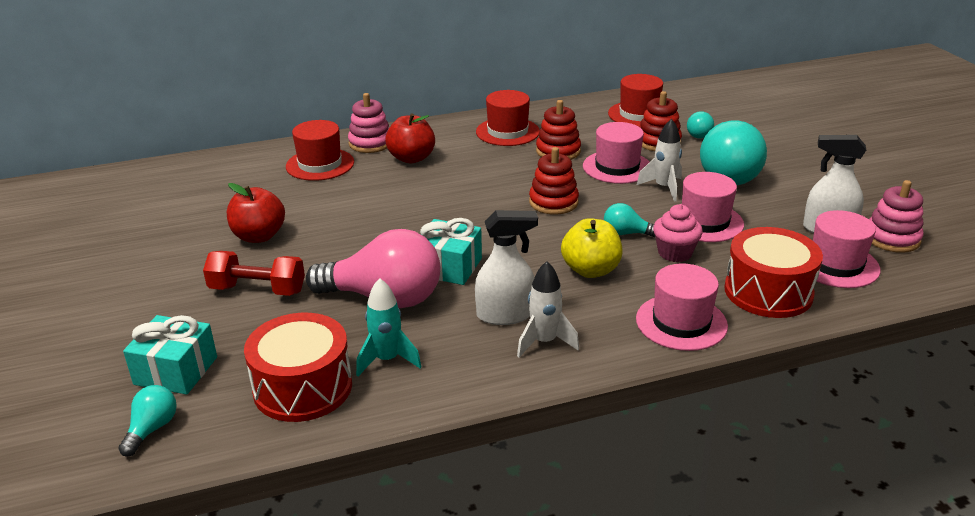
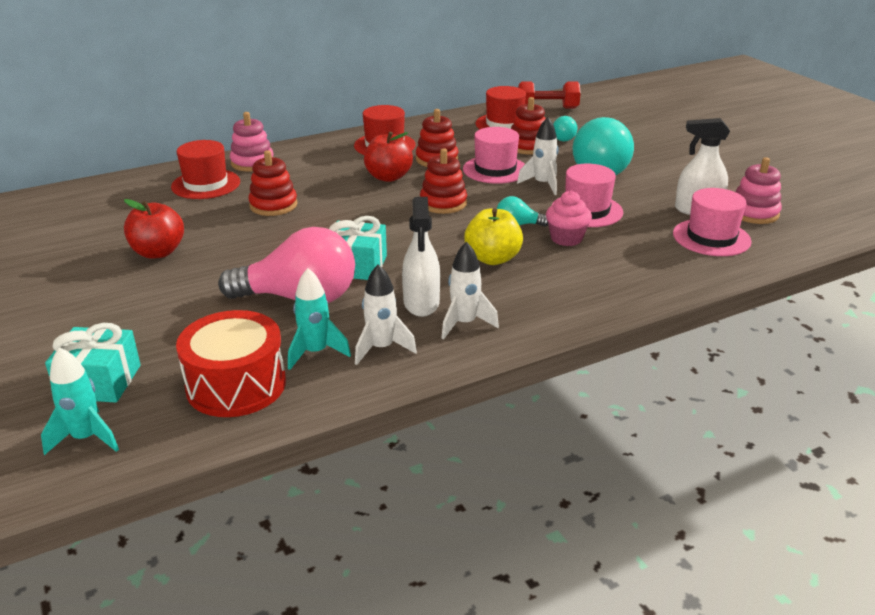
camera: 10 degrees left, 0 degrees up
turquoise light bulb [118,385,177,457] -> turquoise rocket [41,347,119,455]
red dumbbell [203,251,305,296] -> red dumbbell moved to [518,81,581,109]
red apple [385,113,435,163] -> red apple moved to [364,132,413,182]
white spray bottle [475,210,538,325] -> white spray bottle turned 105 degrees clockwise [402,197,440,317]
pink hat [636,263,728,351] -> none
red drum [724,227,823,318] -> none
none -> red stacking toy [248,150,298,216]
none -> white rocket [355,264,417,365]

